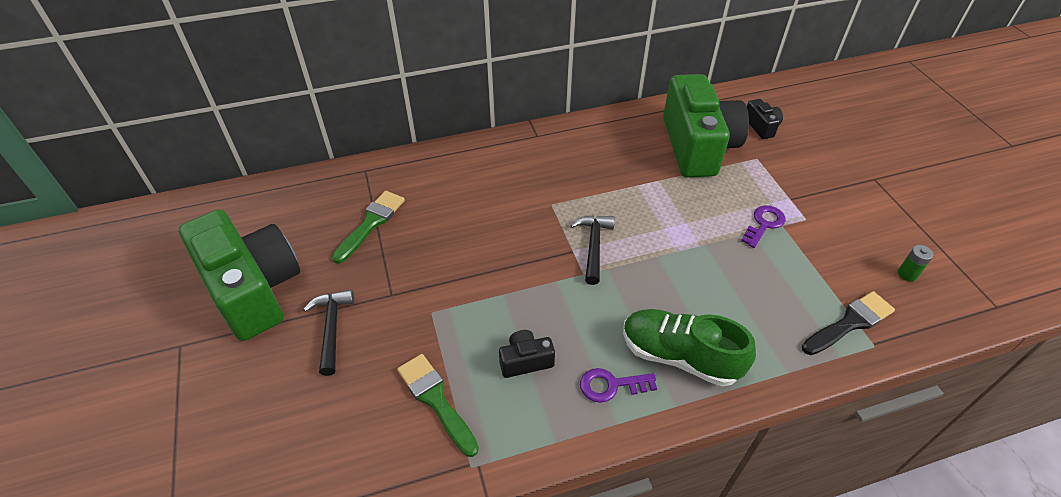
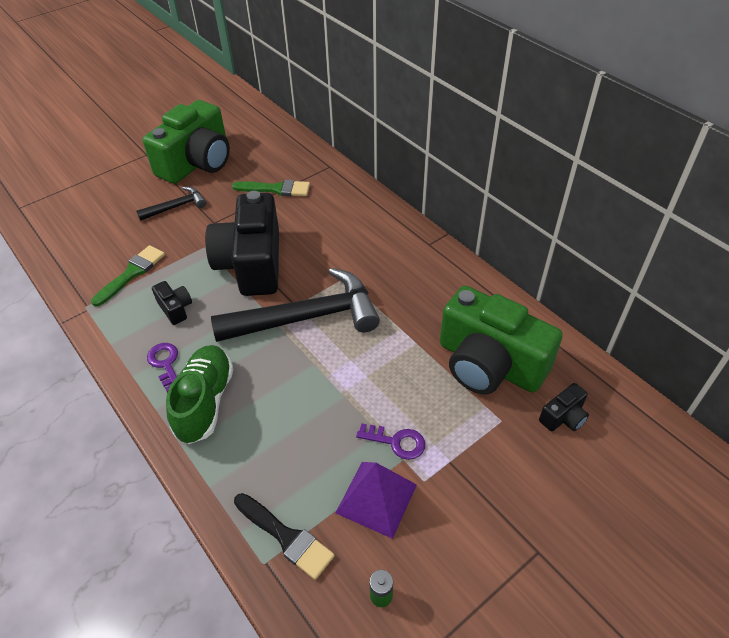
camera: 70 degrees right, 0 degrees up
black hammer [570,215,615,285] -> black hammer [211,268,380,342], size x2.05
green camera [663,74,749,177] -> green camera turned 60 degrees clockwise [440,286,563,394]
none -> black camera [205,191,279,296]
none -> purple pyramid [336,462,417,539]

